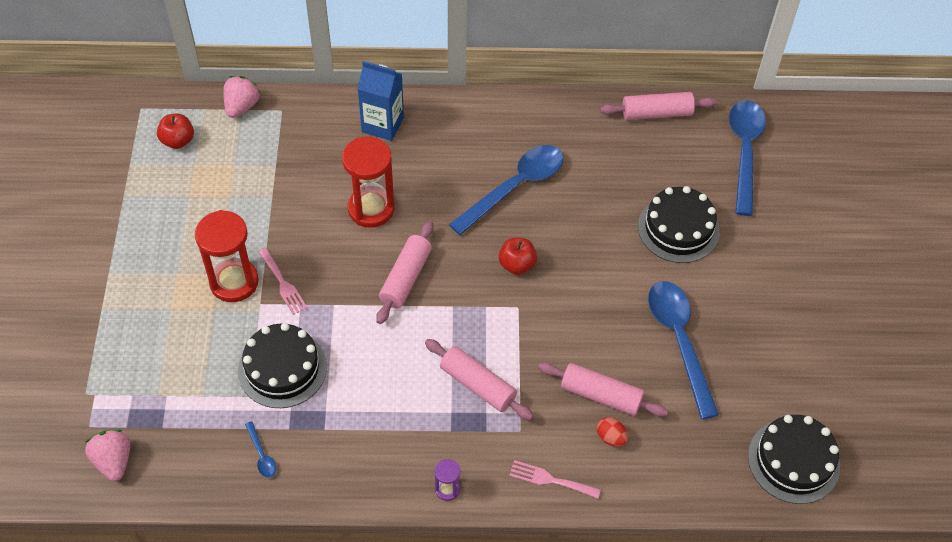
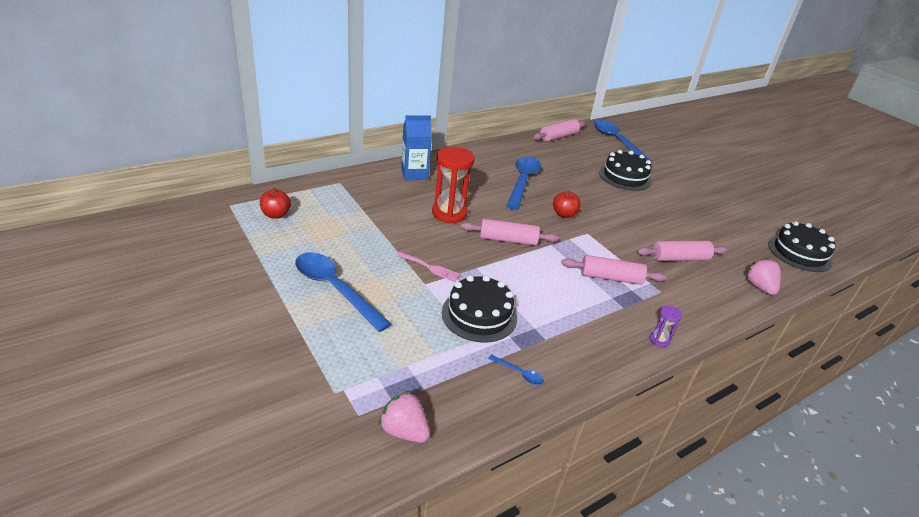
camera: 35 degrees left, 20 degrees down
red hourglass [195,210,259,302] -> none
pink strawberry [223,76,261,118] -> pink strawberry moved to [745,258,781,295]
pink rolling pin [376,221,433,324] -> pink rolling pin turned 75 degrees counterclockwise [461,219,559,246]
pink fork [509,460,601,499] -> none
red egg [597,417,628,447] -> none
blue spoon [648,281,719,419] -> blue spoon moved to [295,252,391,332]

